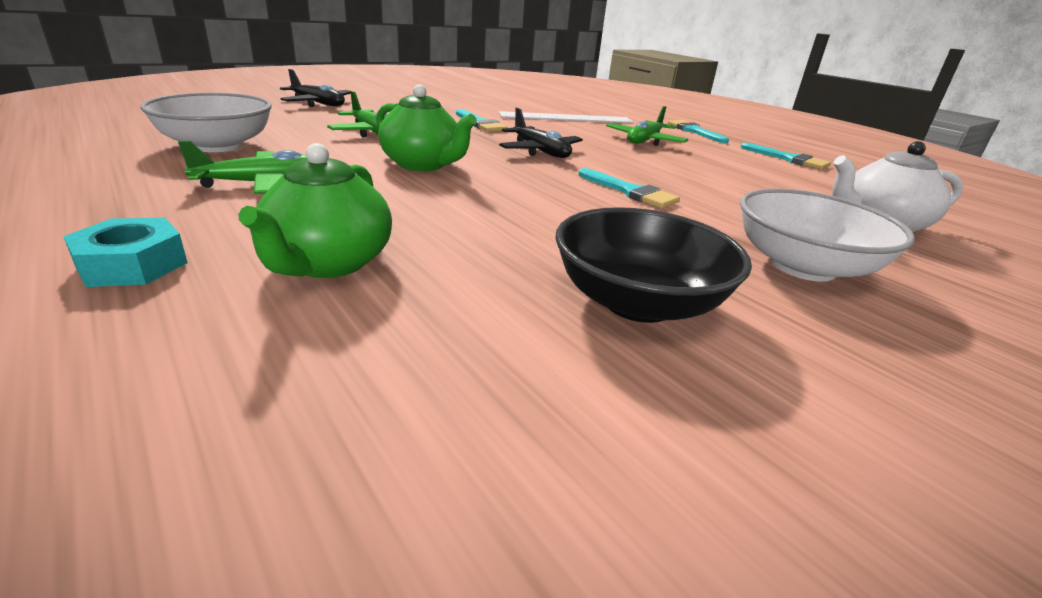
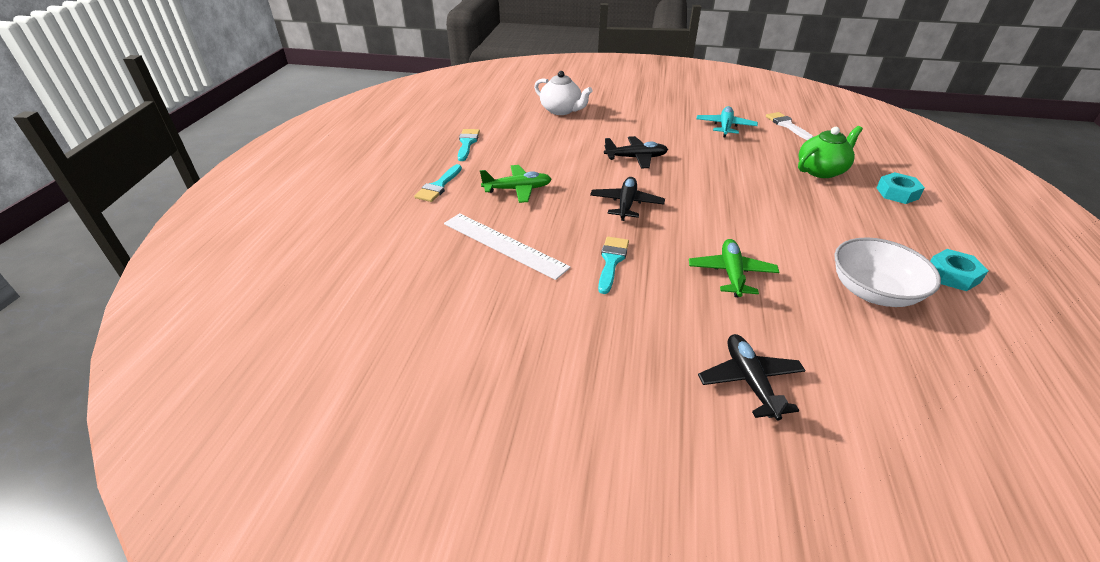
camera: 130 degrees left, 10 degrees up
green plane [178,141,307,194] -> none
green teapot [376,84,477,171] -> none
black bowl [555,207,752,323] -> turquoise plane [696,106,758,137]
turquoise brush [578,168,680,208] -> black plane [604,136,668,169]
white bowl [740,188,915,281] -> none
none -> white brush [766,112,813,140]
none -> turquoise nut [930,249,988,291]

